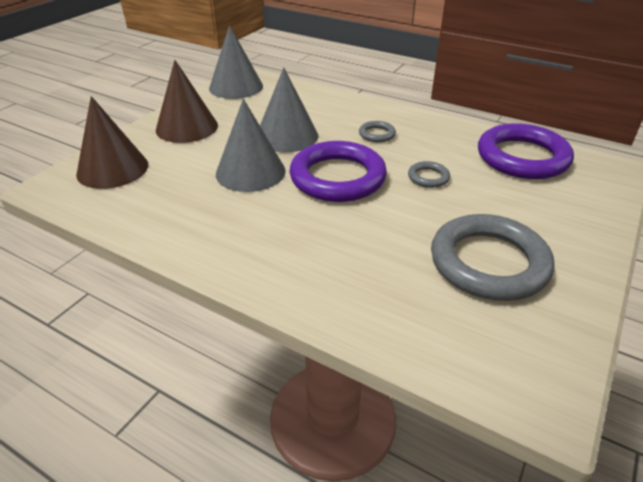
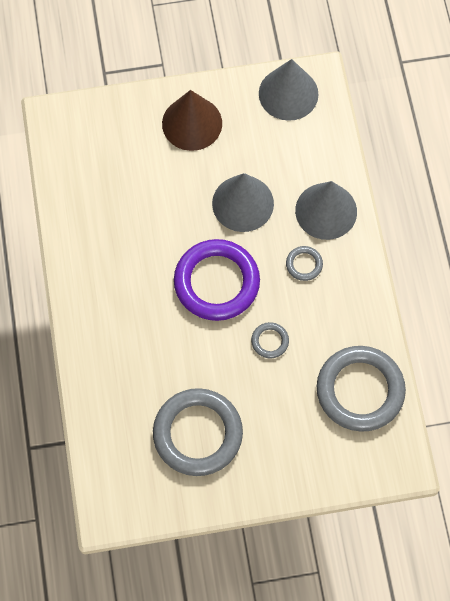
camera: 50 degrees right, 30 degrees up
brown cone [76,96,148,189] -> none
grey cone [216,99,286,192] -> grey cone moved to [295,181,357,240]
purple ring [478,123,574,179] -> grey ring [317,346,406,432]

